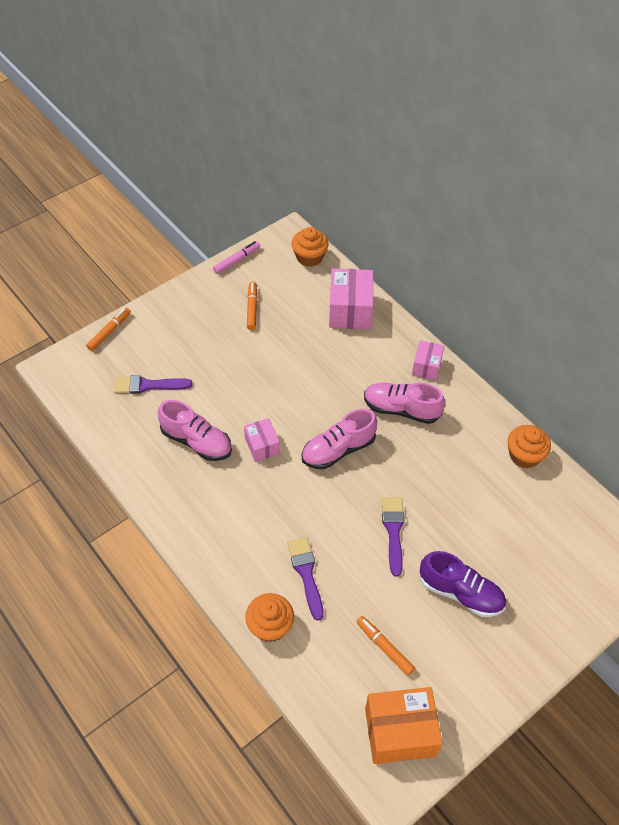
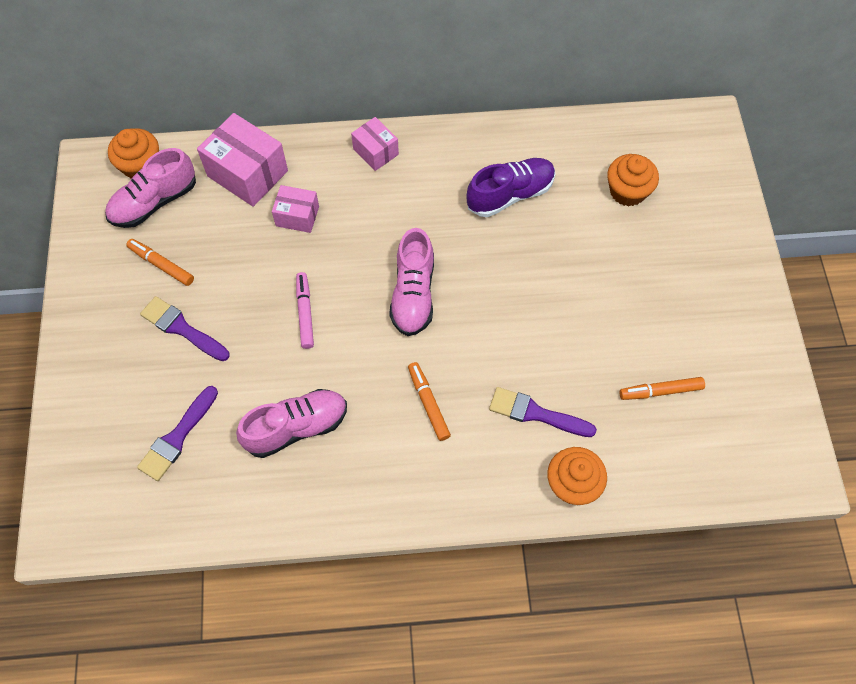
camera: 55 degrees left, 10 degrees up
orange marker [86,308,131,351] -> orange marker moved to [408,362,451,441]
pink marker [213,241,260,274] -> pink marker moved to [296,272,314,349]
pink box [244,418,280,462] -> pink box moved to [272,185,319,233]
pink shoe [364,383,445,424] -> pink shoe moved to [105,148,196,228]
orange box [365,687,442,764] -> none
purple brush [382,497,405,576] -> purple brush moved to [140,296,229,361]
purple shoe [420,551,506,617] -> purple shoe moved to [467,158,555,217]
orange cupcake [508,425,551,468] -> orange cupcake moved to [607,154,659,207]

